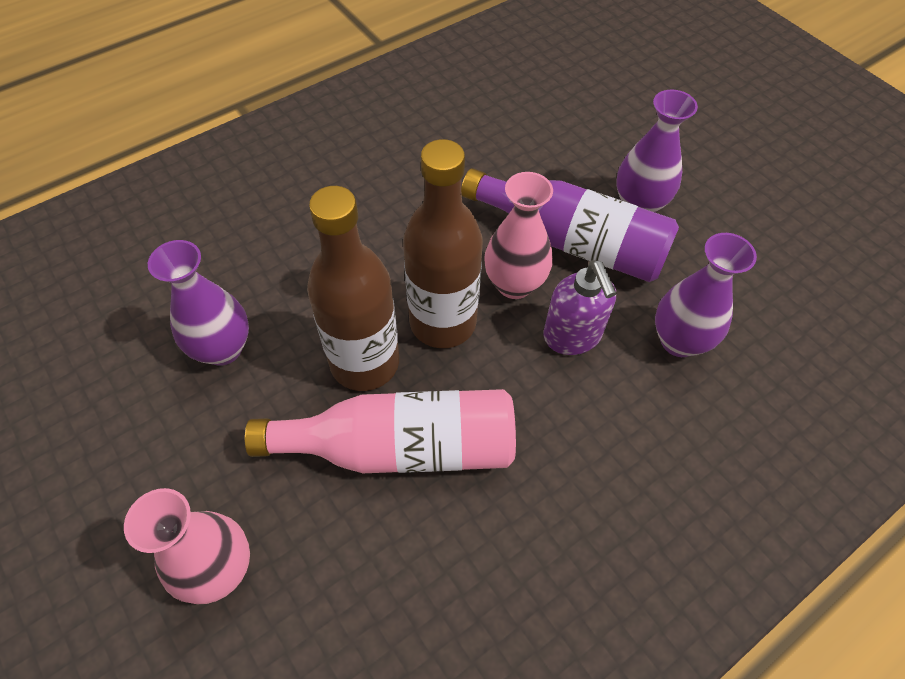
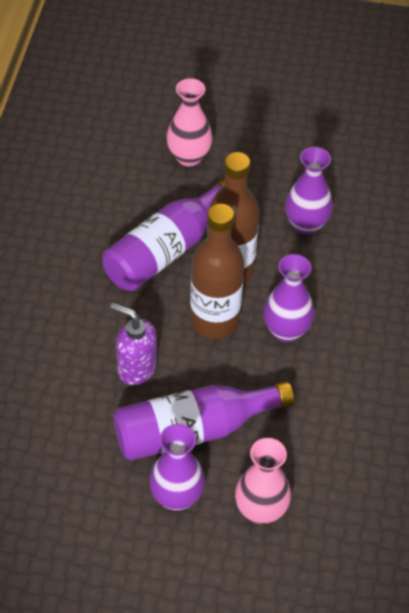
camera: 135 degrees right, 5 degrees down
pink bottle [245,389,516,473] -> purple bottle [103,178,225,291]
pink vase [484,172,553,299] -> pink vase moved to [235,438,291,524]
purple vase [655,233,757,357] -> purple vase moved to [263,254,314,342]

